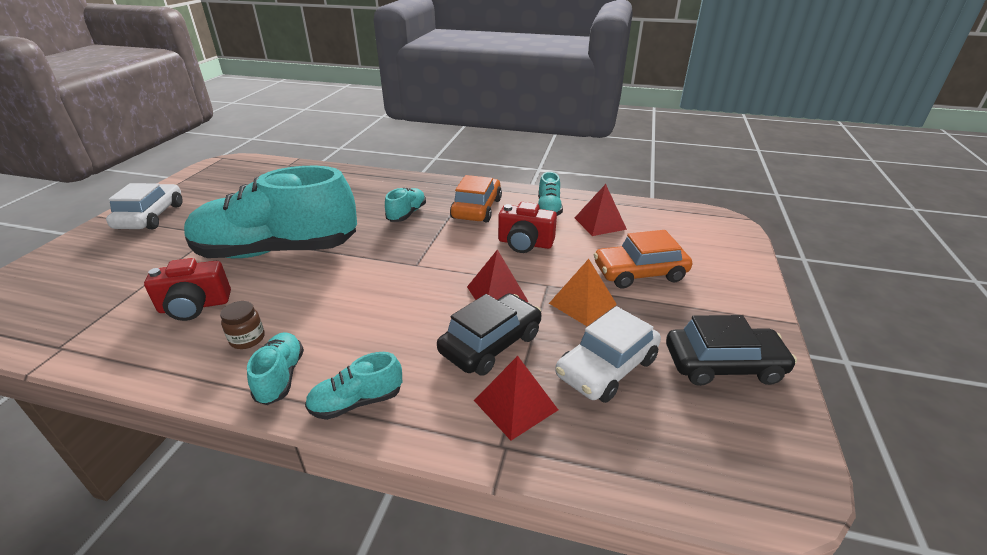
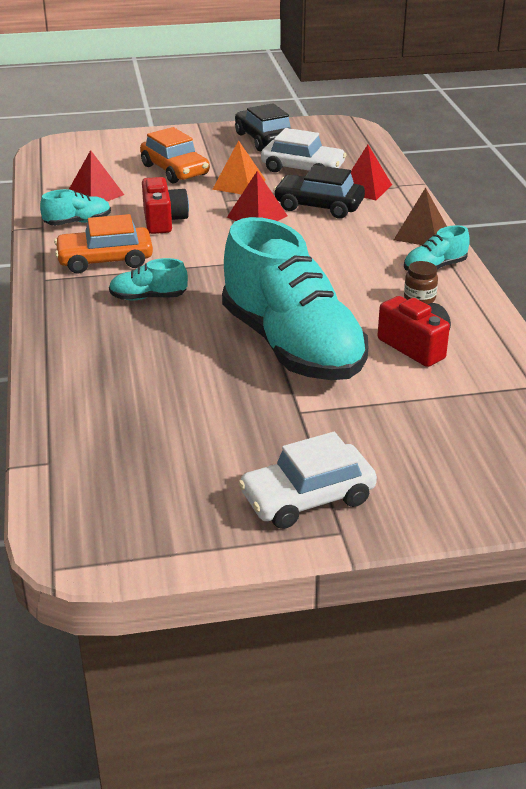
camera: 115 degrees left, 0 degrees up
turquoise shoe [305,352,402,420] -> brown pyramid [394,187,447,245]

